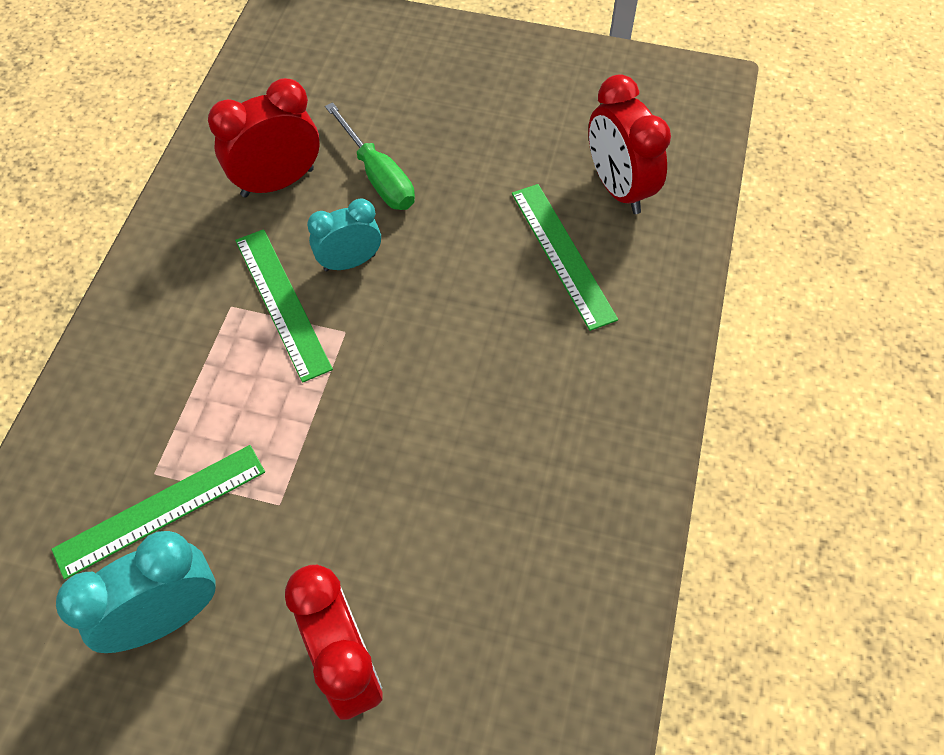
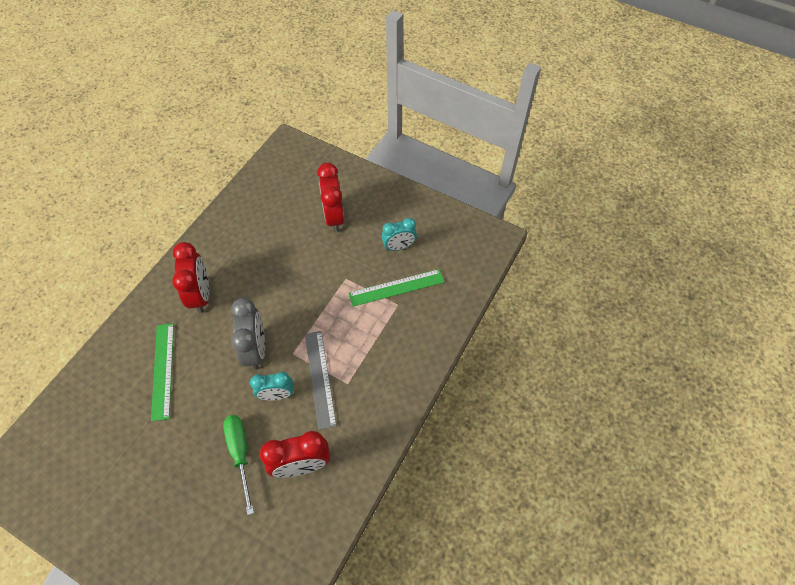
camera: 165 degrees left, 0 degrees up
turquoise clock [56,531,216,653] -> turquoise clock [381,218,417,251], size x0.66
green ruler [235,229,333,383] -> grey ruler [305,331,337,430]
red clock [588,74,671,214] -> red clock moved to [172,242,209,313]
none -> grey clock [231,298,265,370]

